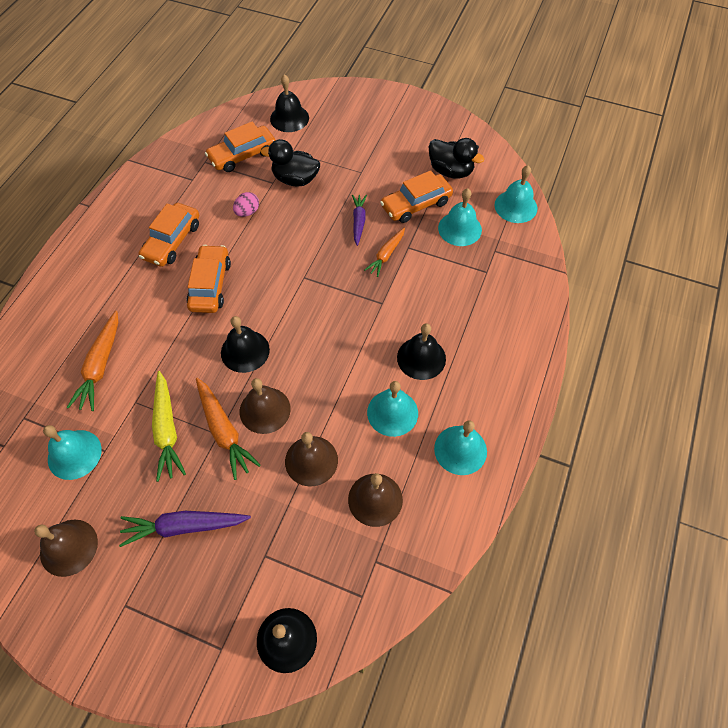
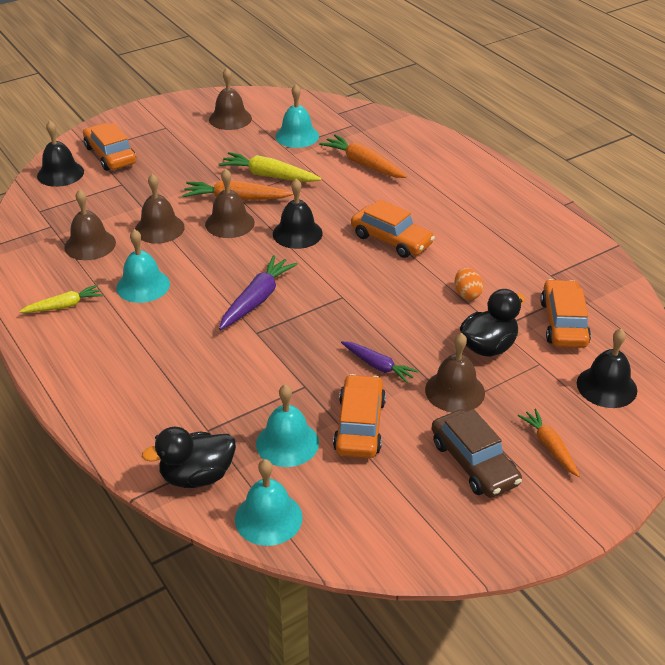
camera: 125 degrees right, 20 degrees down
purple carrot [119,511,251,547] -> purple carrot moved to [219,255,298,330]
orange car [139,203,199,267] -> orange car moved to [83,123,136,171]
pink egg [233,192,259,217] -> orange egg [455,268,483,300]
orange carrot [364,228,405,277] -> orange carrot moved to [518,409,580,477]
black bell [397,323,446,380] -> none
black duck [429,138,484,179] -> black duck moved to [142,427,236,488]
turquoise bell [434,420,487,475] -> yellow carrot [19,285,103,313]
none -> brown bell [425,333,485,412]
none -> brown car [432,409,522,498]

